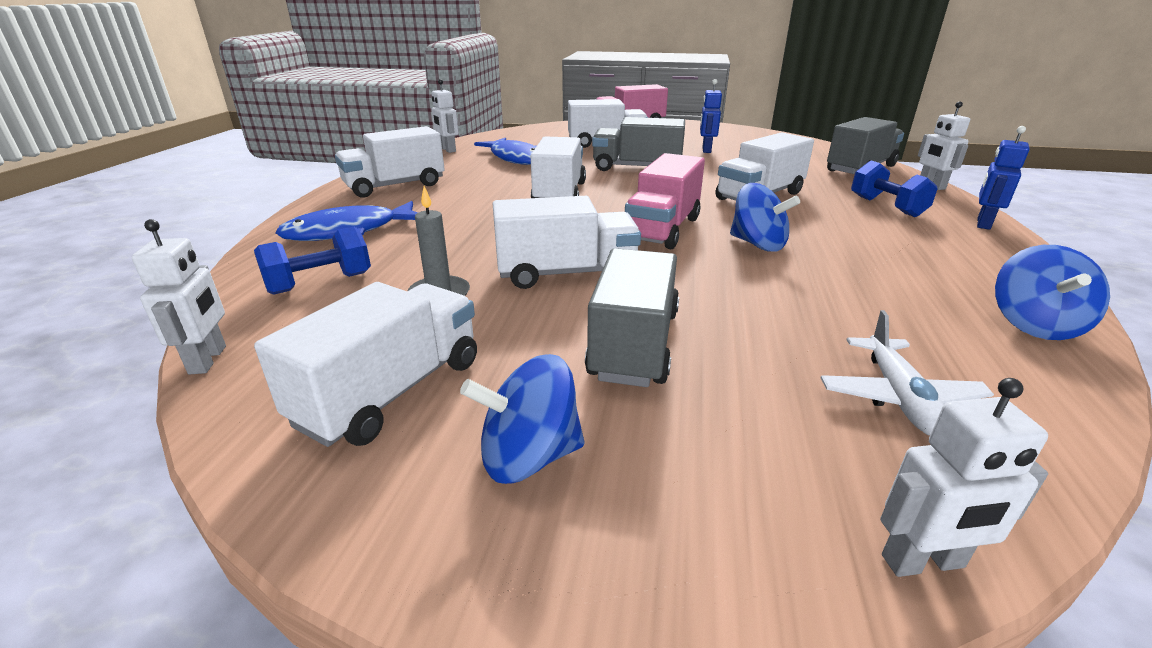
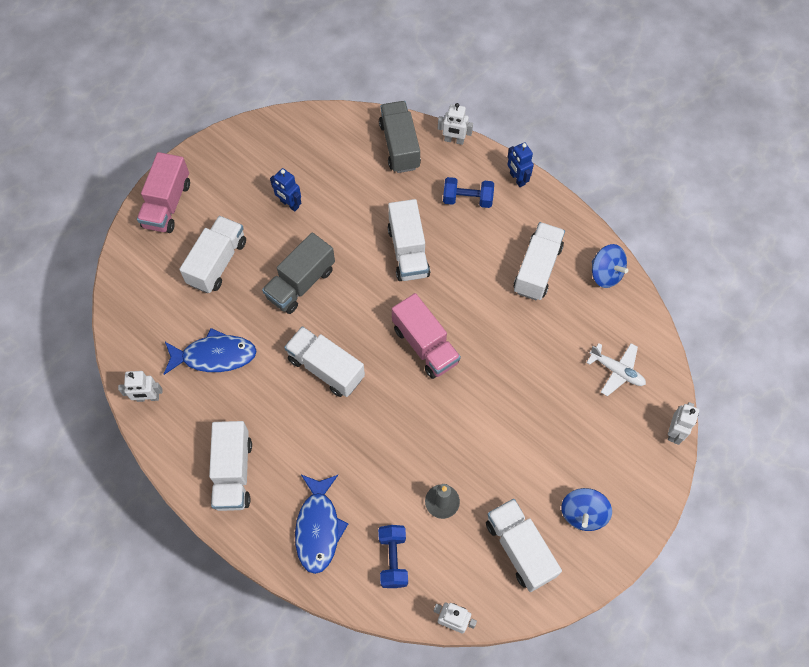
camera: 60 degrees left, 35 degrees up
white truck [493,196,641,289] -> white truck moved to [514,222,565,300]
grey truck [585,248,679,387] -> none
blue spinning top [730,183,800,252] -> none

